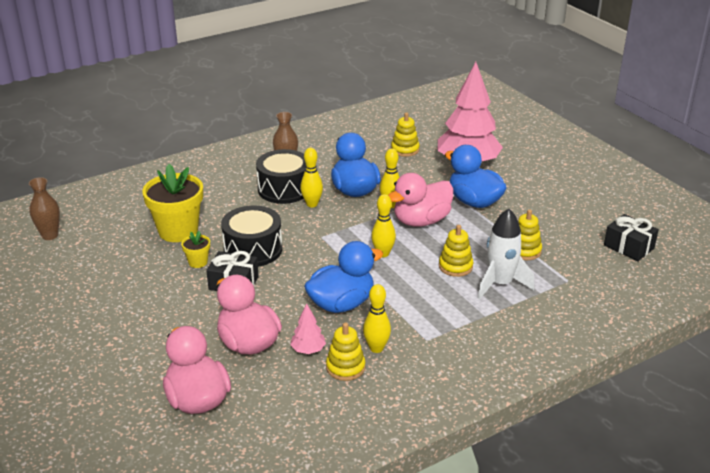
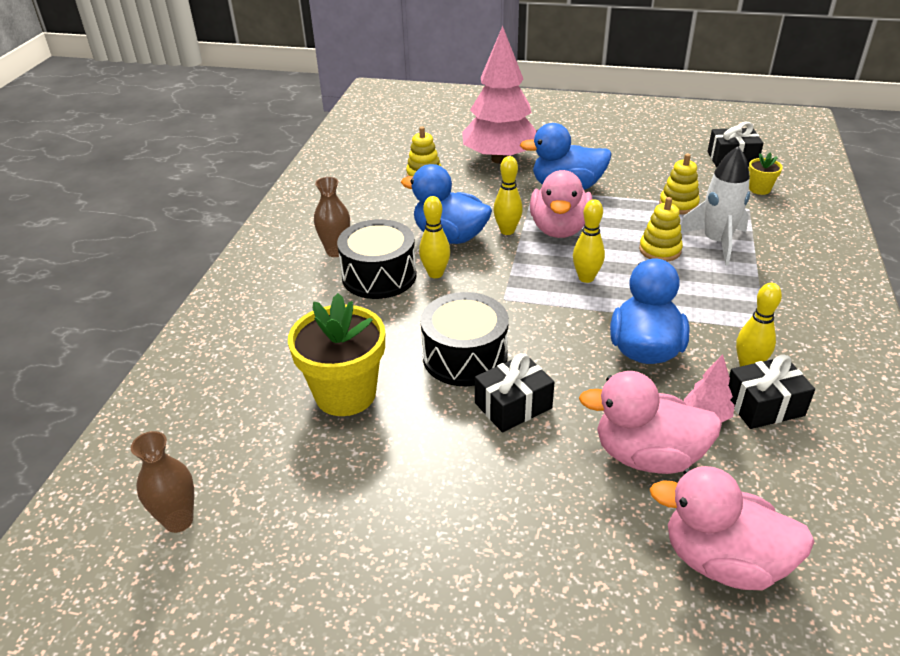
camera: 45 degrees left, 5 degrees up
yellow flower pot [181,231,210,268] -> yellow flower pot moved to [749,152,783,195]
yellow stacking toy [326,322,365,381] -> black gift [728,354,815,429]

